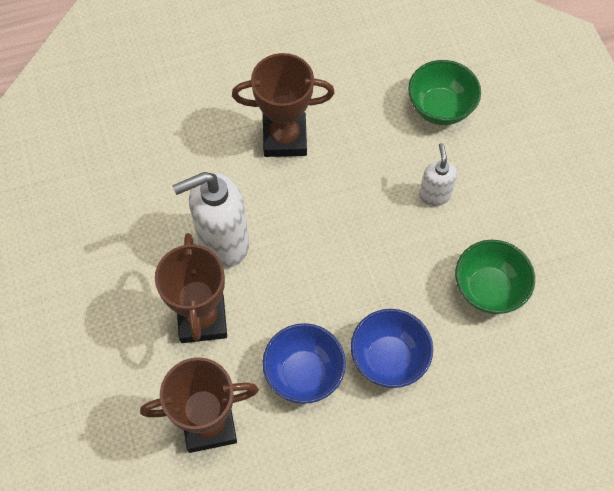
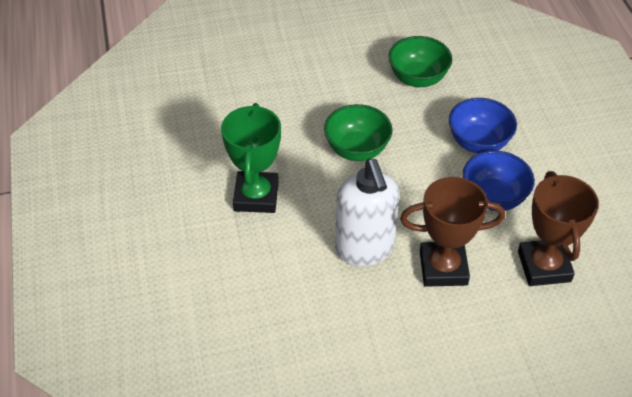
camera: 85 degrees left, 15 degrees down
brown trophy [232,53,335,157] -> green trophy [221,103,281,213]
green bowl [408,60,481,125] -> green bowl moved to [324,104,392,161]
white soap dispenser [419,143,457,206] -> none

